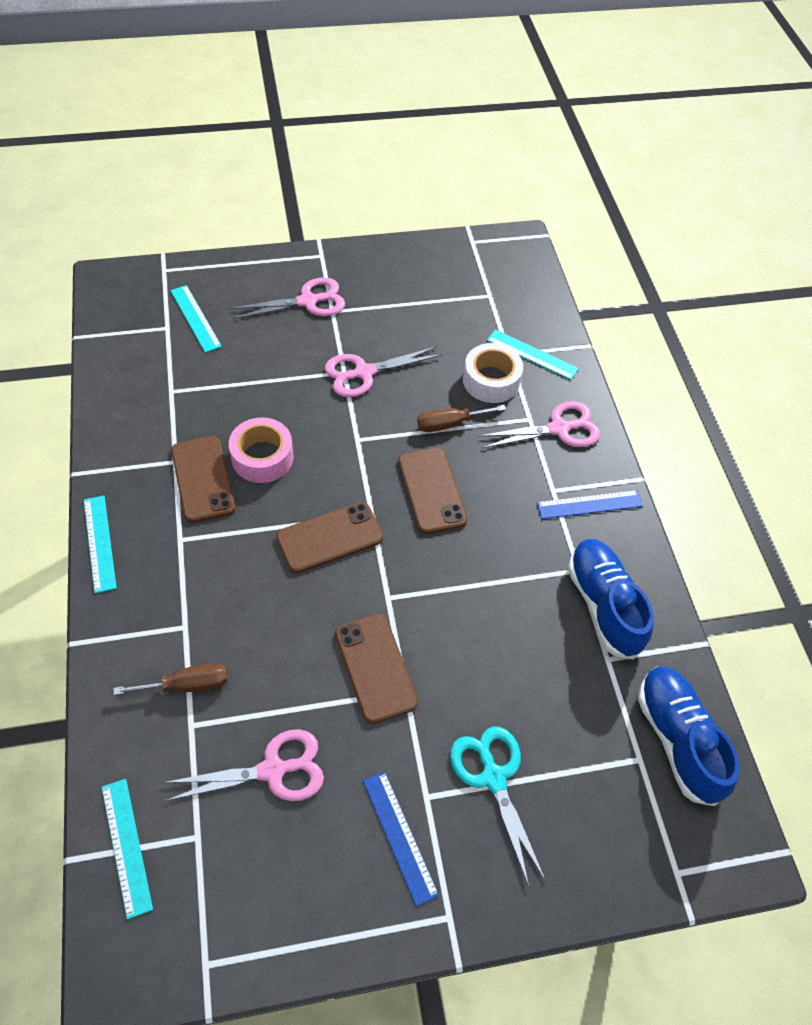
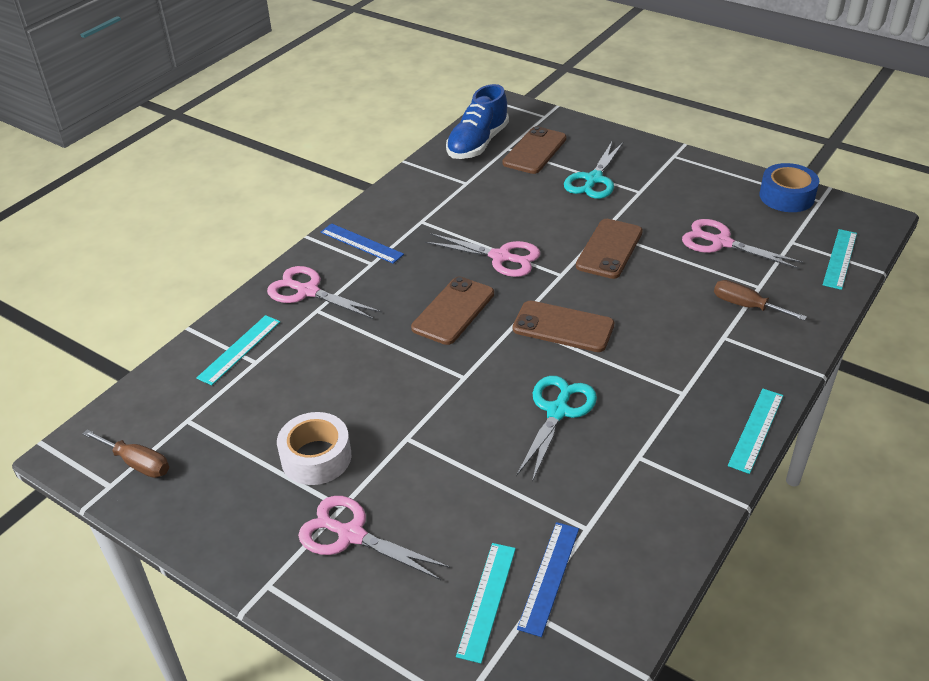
camera: 130 degrees left, 15 degrees down
brown phone [171,436,235,523] -> brown phone moved to [503,126,567,174]
pink tape [229,417,294,483] -> turquoise scissors [516,376,597,482]
pink scissors [325,346,442,397] -> pink scissors moved to [425,233,540,277]
blue ruler [363,771,439,907] -> blue ruler moved to [517,522,579,637]
brown screwdriver [417,405,506,432] -> brown screwdriver moved to [82,429,169,478]
white tape [463,343,523,403] -> white tape moved to [277,412,351,485]
turquoise ruler [487,329,579,380] -> turquoise ruler turned 45 degrees clockwise [196,315,280,385]
blue shoe [568,539,654,659] -> none
none -> blue tape [759,163,819,212]

